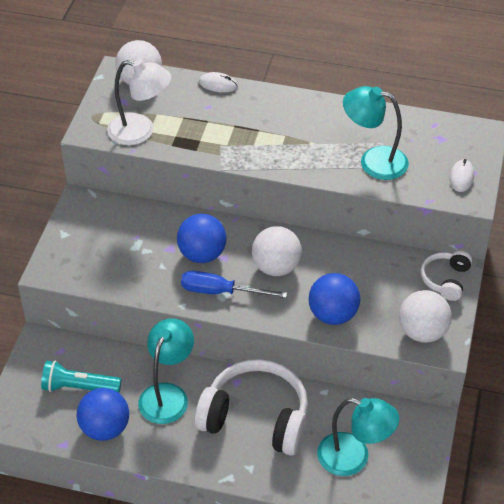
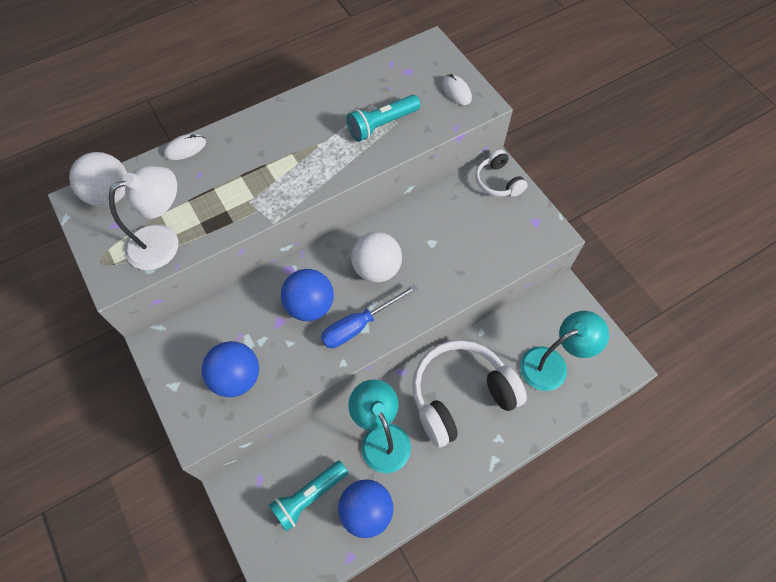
camera: 45 degrees left, 15 degrees up
blue ball [309,273,360,325] -> blue ball moved to [202,341,259,397]
turquoise lamp [343,86,409,180] -> turquoise flashlight [347,95,421,142]
white ball [399,290,452,343] -> none

